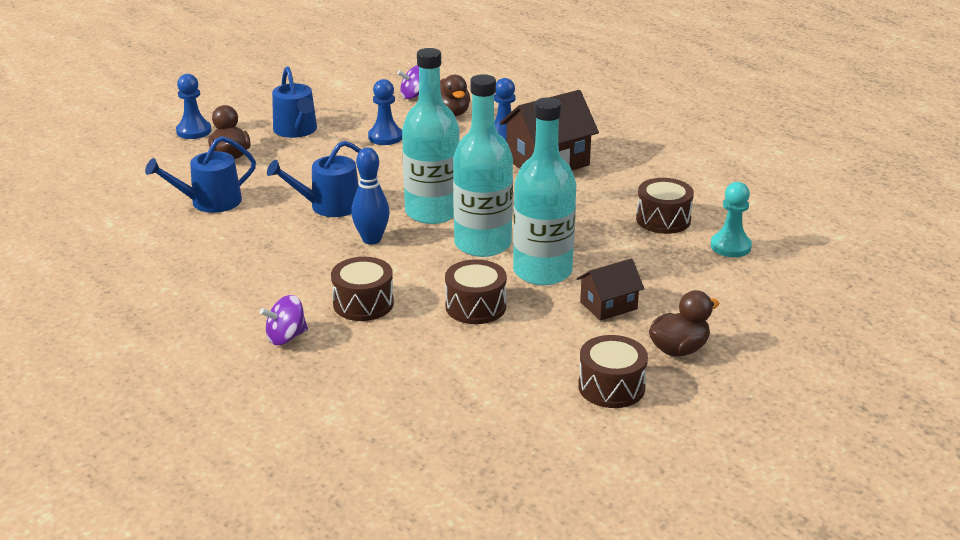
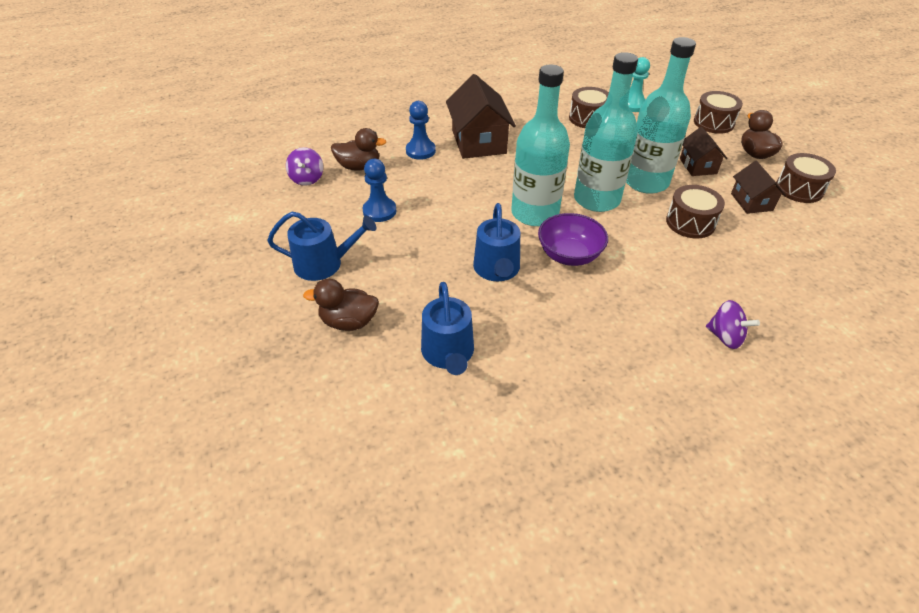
camera: 70 degrees left, 15 degrees up
blue pawn [176,74,211,139] -> none
purple spinning top [260,295,308,345] -> purple spinning top turned 45 degrees counterclockwise [706,300,760,349]
brown drum [331,257,394,321] -> brown drum moved to [694,91,743,134]
blue bowling pin [351,147,390,244] -> purple bowl [538,213,608,266]
none -> brown house [731,161,786,214]

